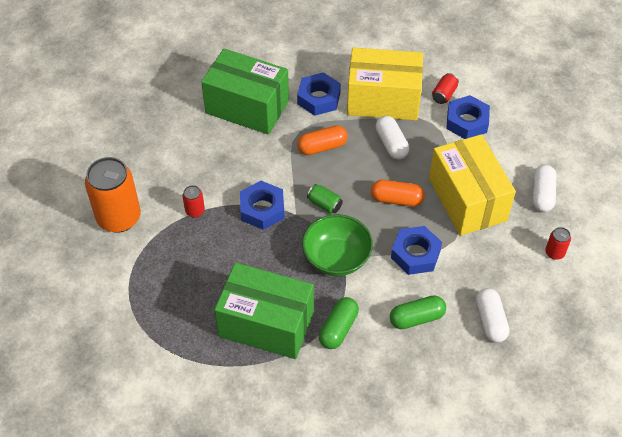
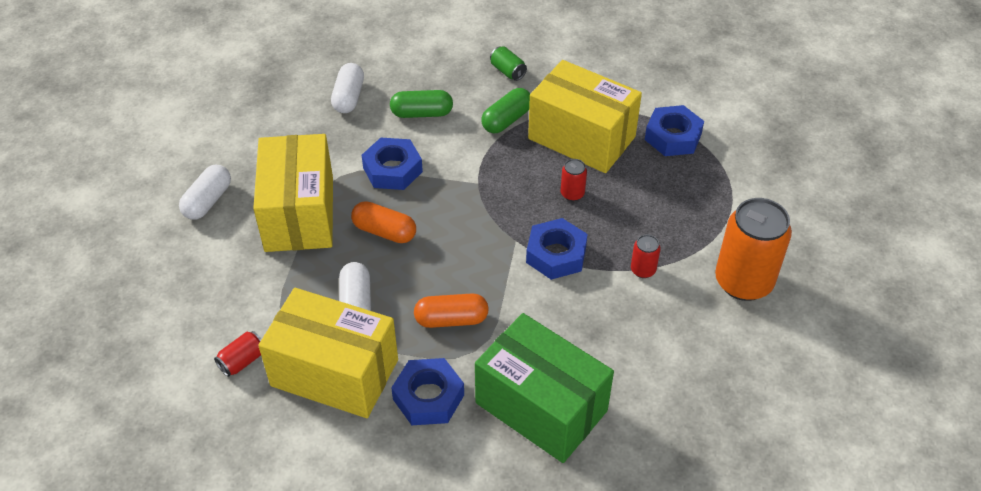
camera: 165 degrees left, 5 degrees down
green box [214,263,314,359] -> yellow box [528,60,642,173]
green bowl [302,214,373,276] -> none
green can [307,184,343,214] -> green can moved to [490,46,527,81]
blue nut [446,95,490,139] -> blue nut moved to [645,105,704,156]
red can [545,227,571,260] -> red can moved to [561,159,587,201]

